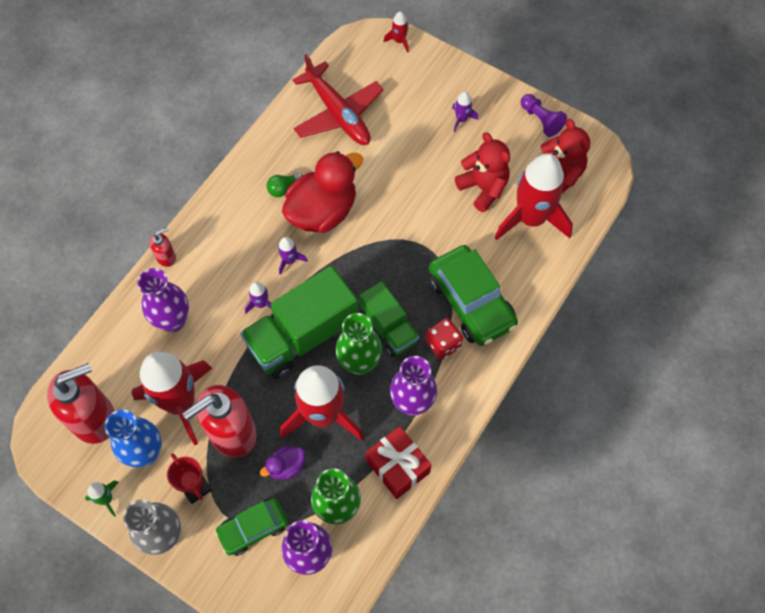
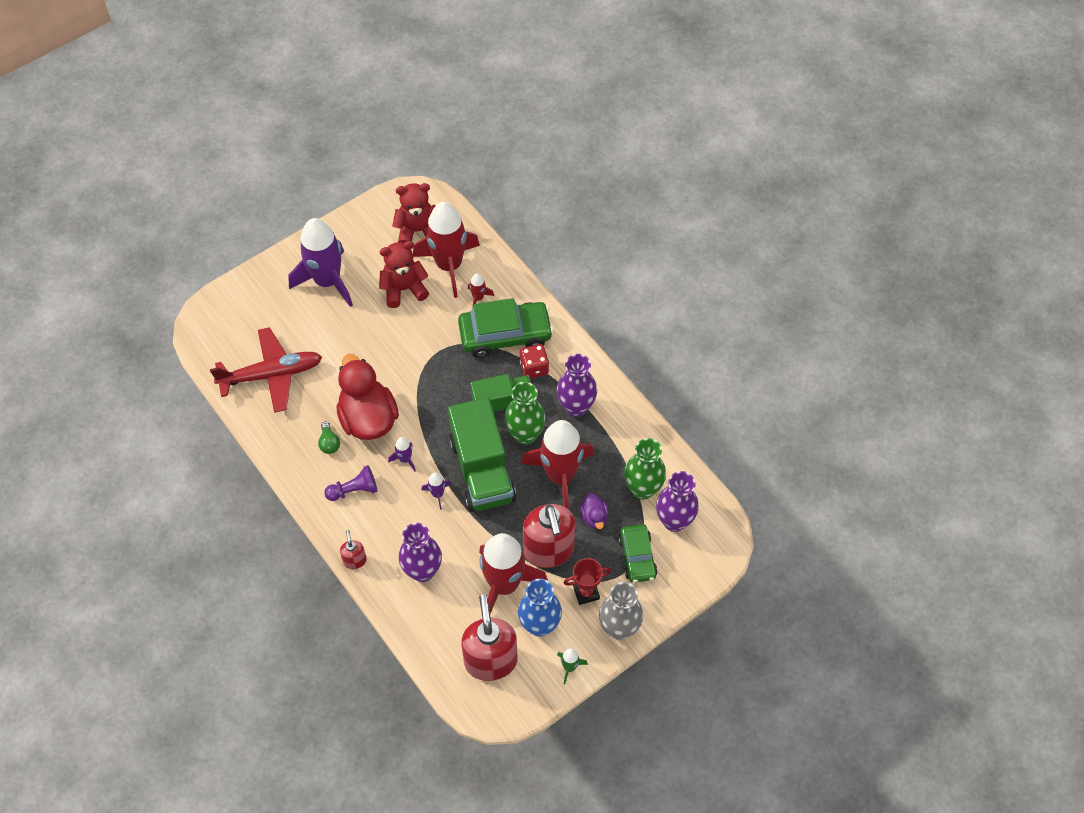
camera: 70 degrees left, 5 degrees down
red gift [366,426,432,499] -> none
red rocket [383,11,409,53] -> red rocket moved to [468,273,494,304]
purple rocket [452,92,478,132] -> purple rocket [288,218,353,307], size x2.45
purple pawn [521,94,567,137] -> purple pawn moved to [324,465,377,501]

